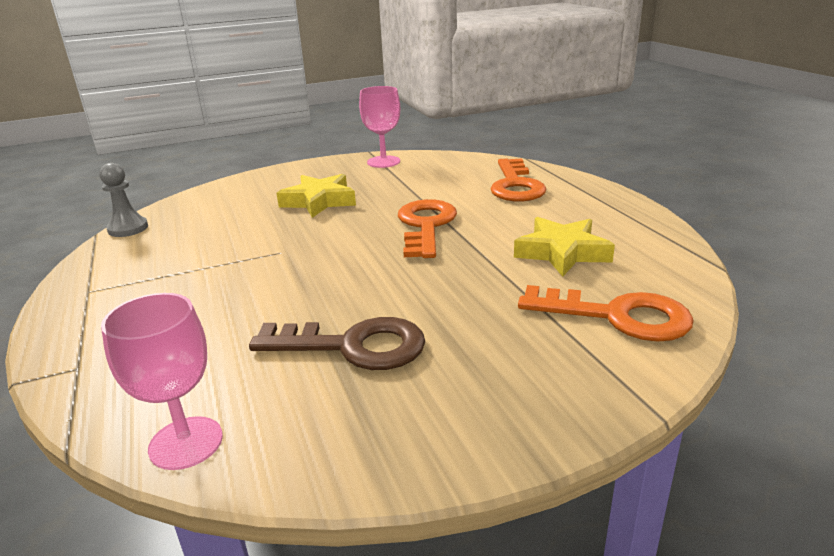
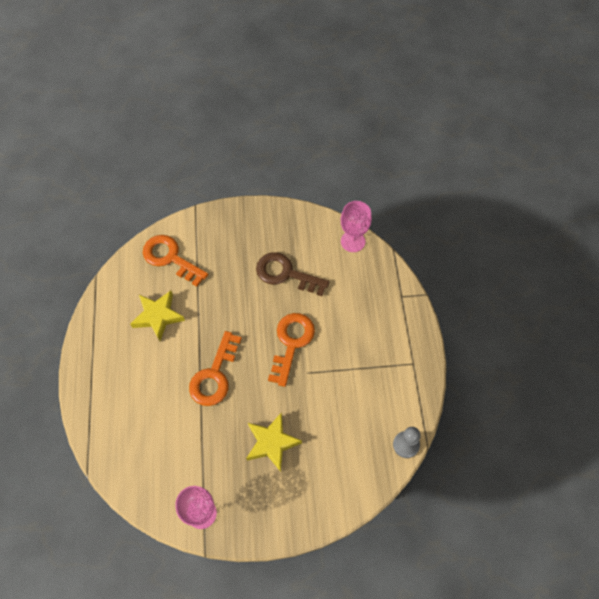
camera: 165 degrees left, 35 degrees up
orange key [490,158,546,202] -> orange key moved to [268,313,315,387]

